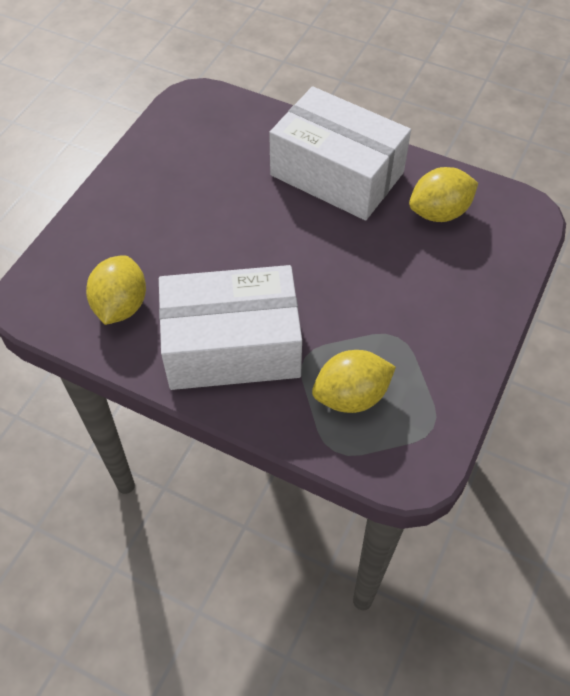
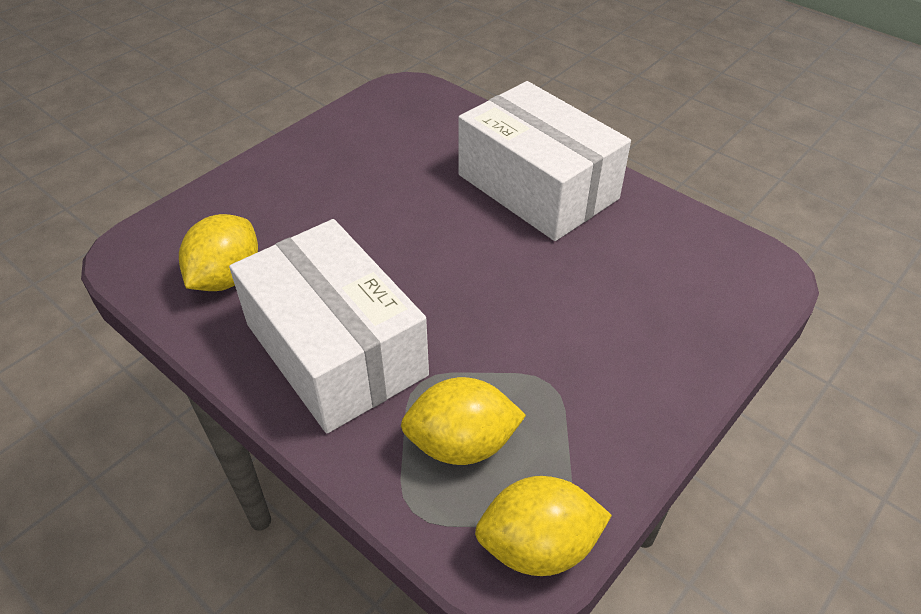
camera: 15 degrees right, 10 degrees down
white box [159,265,302,390] -> white box turned 45 degrees clockwise [229,219,429,433]
yellow lemon [409,167,478,222] -> yellow lemon moved to [475,476,612,576]

